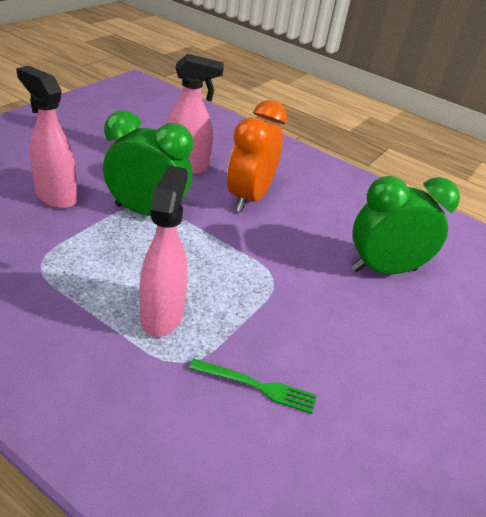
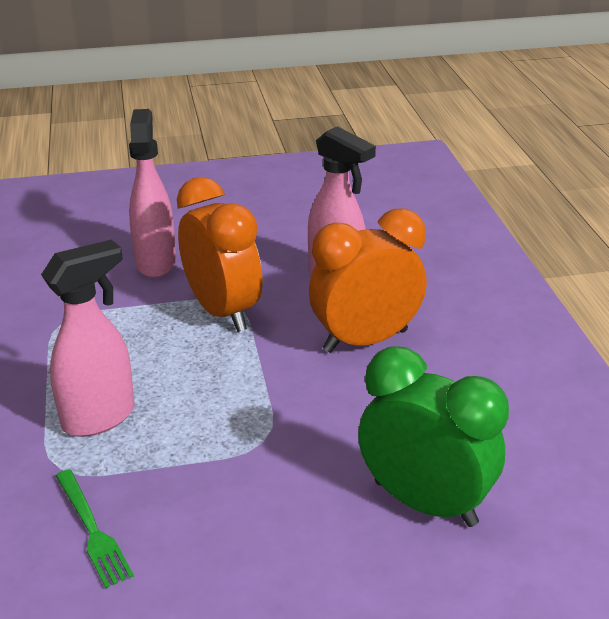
camera: 50 degrees right, 5 degrees down
green clock [103,110,193,216] -> orange clock [177,177,263,332]

